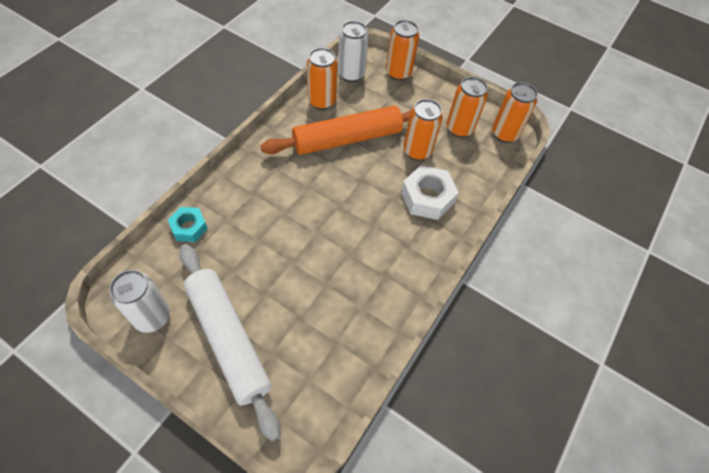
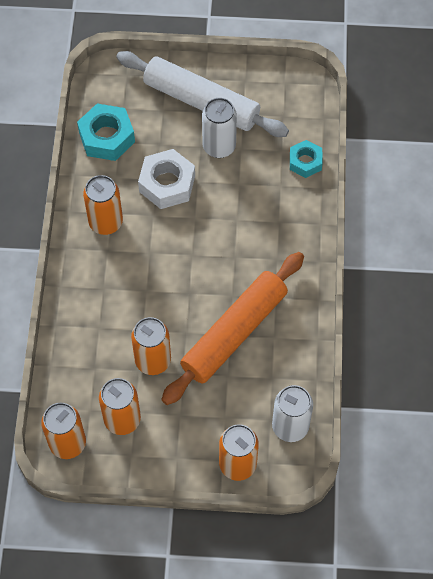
camera: 155 degrees right, 5 degrees up
white can [110,270,170,333] -> white can moved to [202,98,237,158]
orange can [307,48,338,110] -> orange can moved to [83,175,123,235]
white nut [401,165,459,220] -> white nut moved to [138,149,195,209]
none -> turquoise nut [77,104,135,161]

